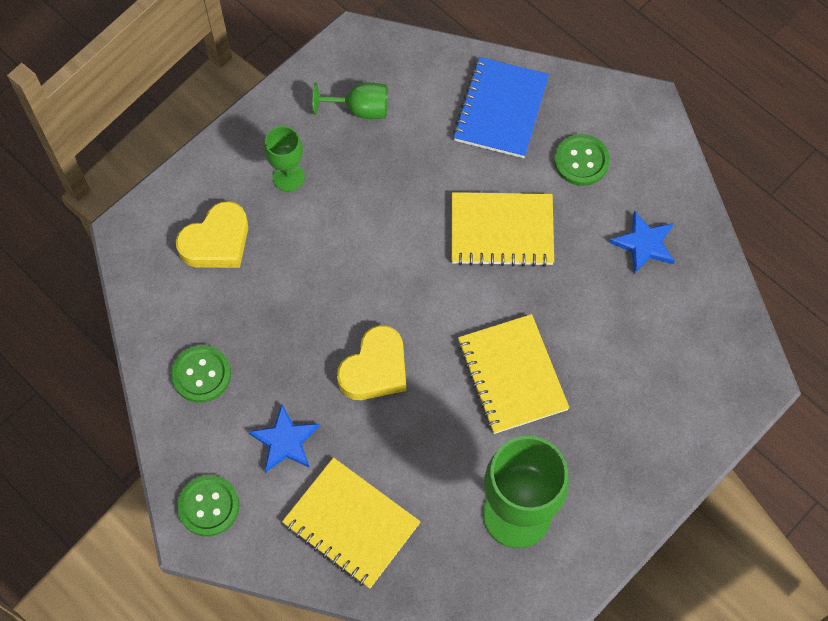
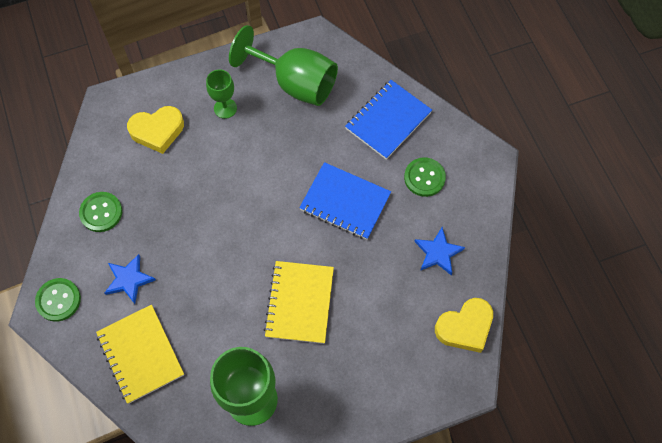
camera: 25 degrees right, 0 degrees up
green goblet [313,82,388,119] -> green goblet [229,25,338,106], size x1.90
yellow heart [337,325,406,400] -> yellow heart moved to [435,298,493,353]
yellow notebook [451,192,554,267] -> blue notebook [299,162,391,240]

